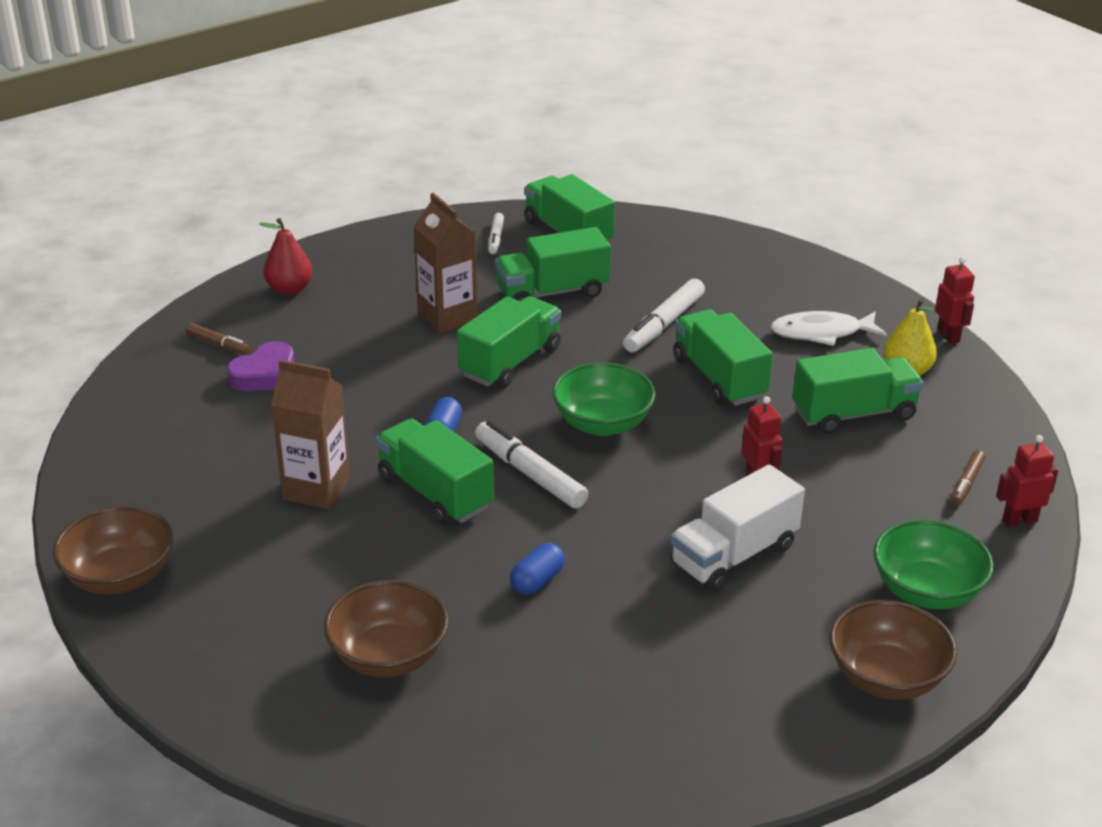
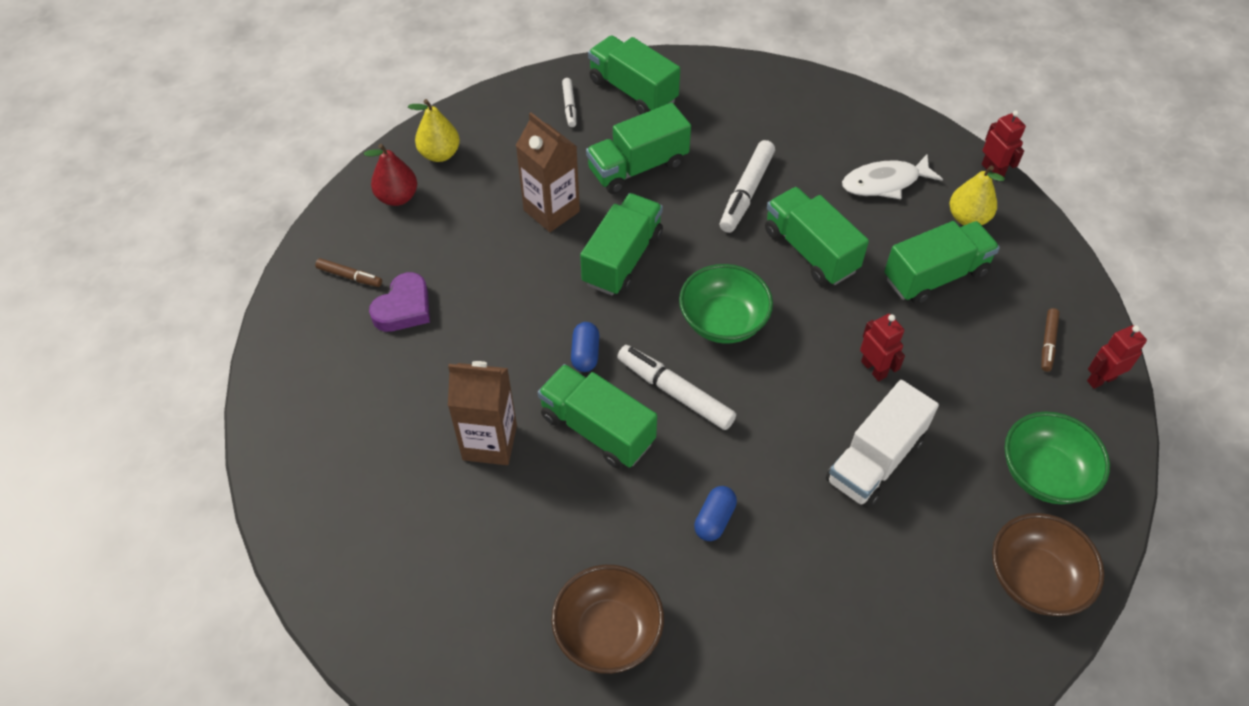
camera: 10 degrees left, 20 degrees up
brown bowl [53,506,173,594] -> none
none -> yellow pear [408,99,460,162]

